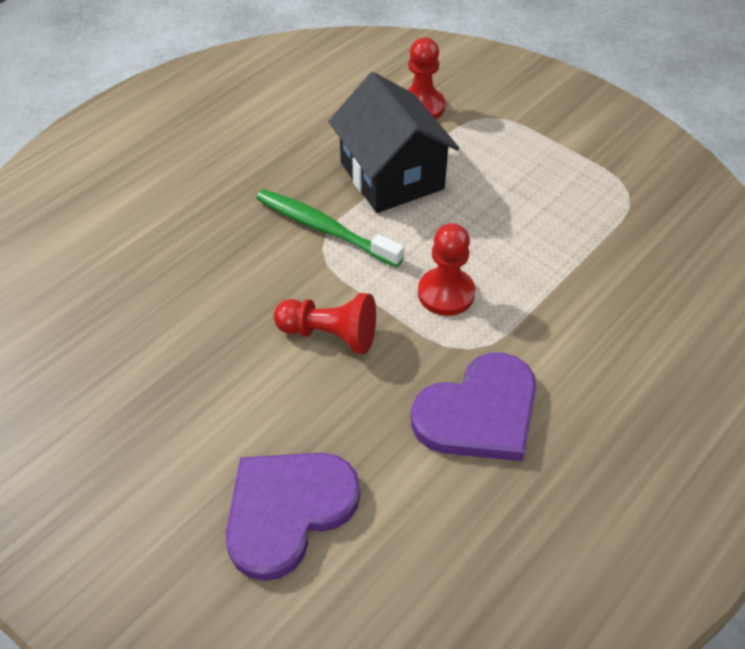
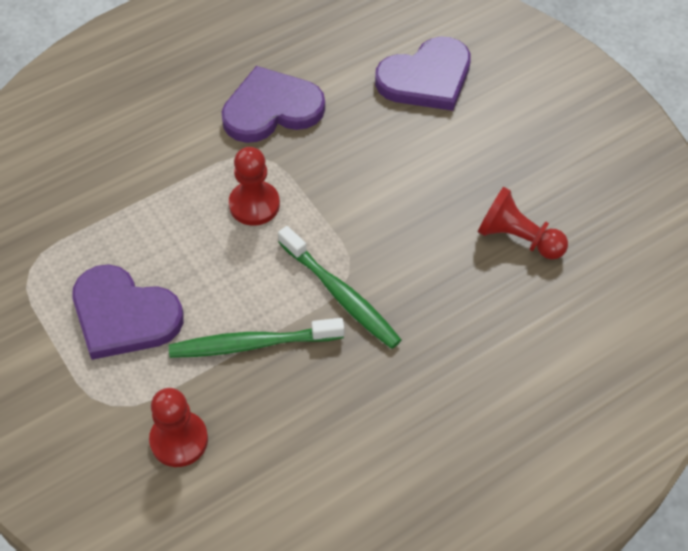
camera: 165 degrees left, 5 degrees up
red pawn [274,293,376,354] -> red pawn moved to [478,187,568,260]
black house [328,72,459,213] -> green toothbrush [169,318,344,358]
none -> purple heart [72,264,184,360]

